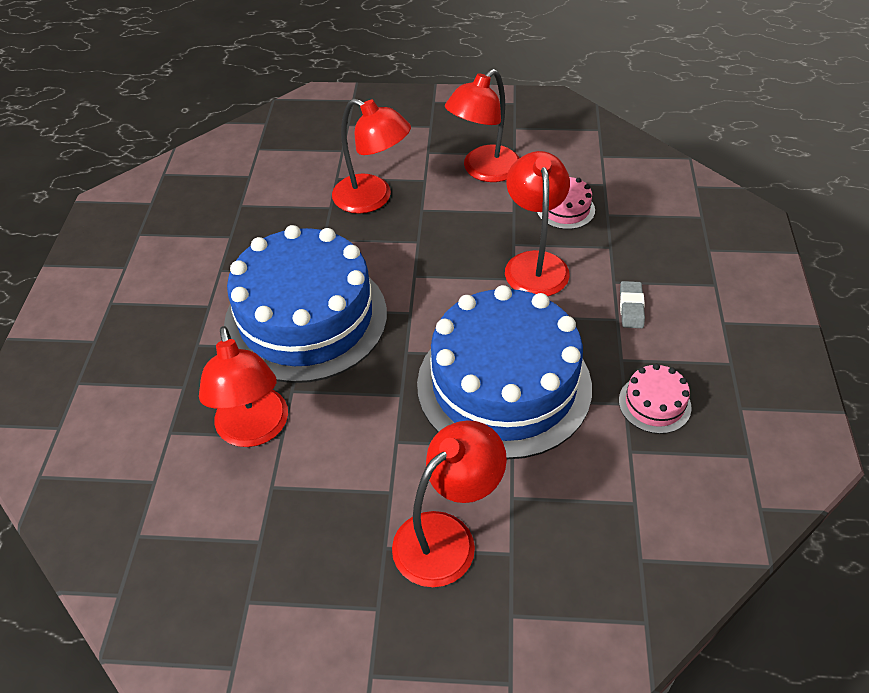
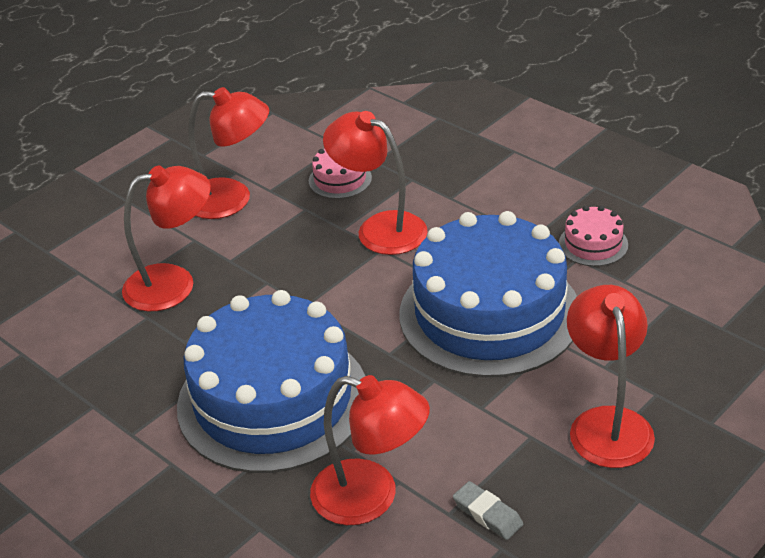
camera: 50 degrees left, 10 degrees down
red lamp [445,69,519,182] -> red lamp turned 75 degrees counterclockwise [188,87,269,219]
grey eraser [620,281,645,328] -> grey eraser moved to [453,481,523,540]

